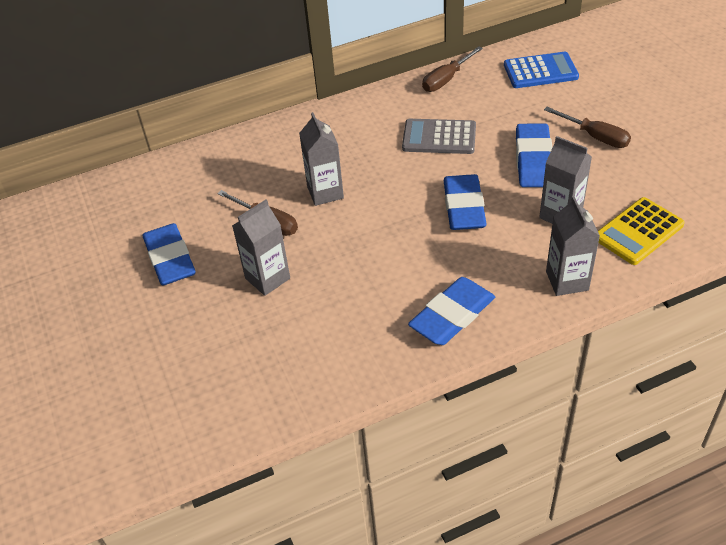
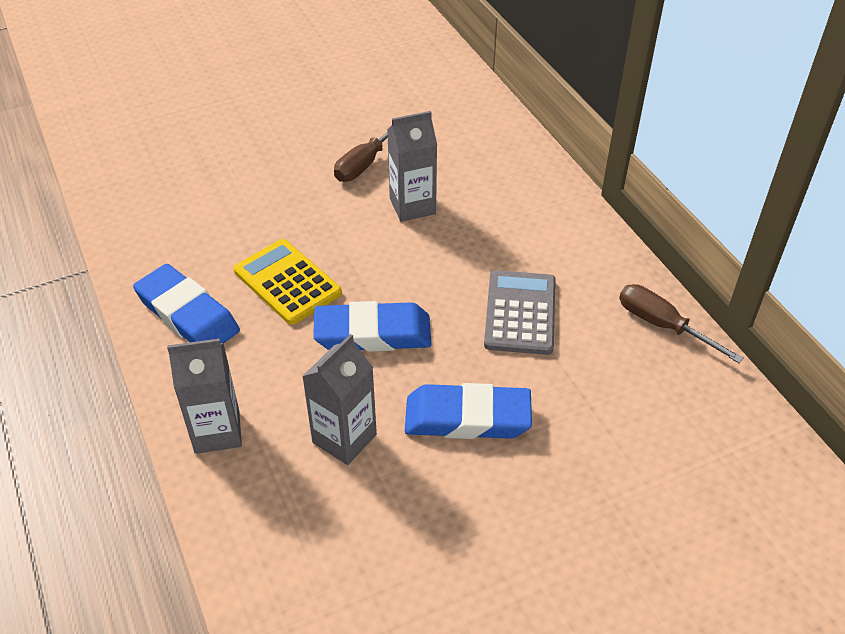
camera: 85 degrees right, 0 degrees up
blue eraser [142,223,195,285] -> none
grey carton [232,199,290,296] -> none
blue calculator [504,52,579,88] -> none
brown screwdriver [544,107,631,148] -> none
yellow calculator [598,197,685,265] -> yellow calculator moved to [233,239,342,325]

